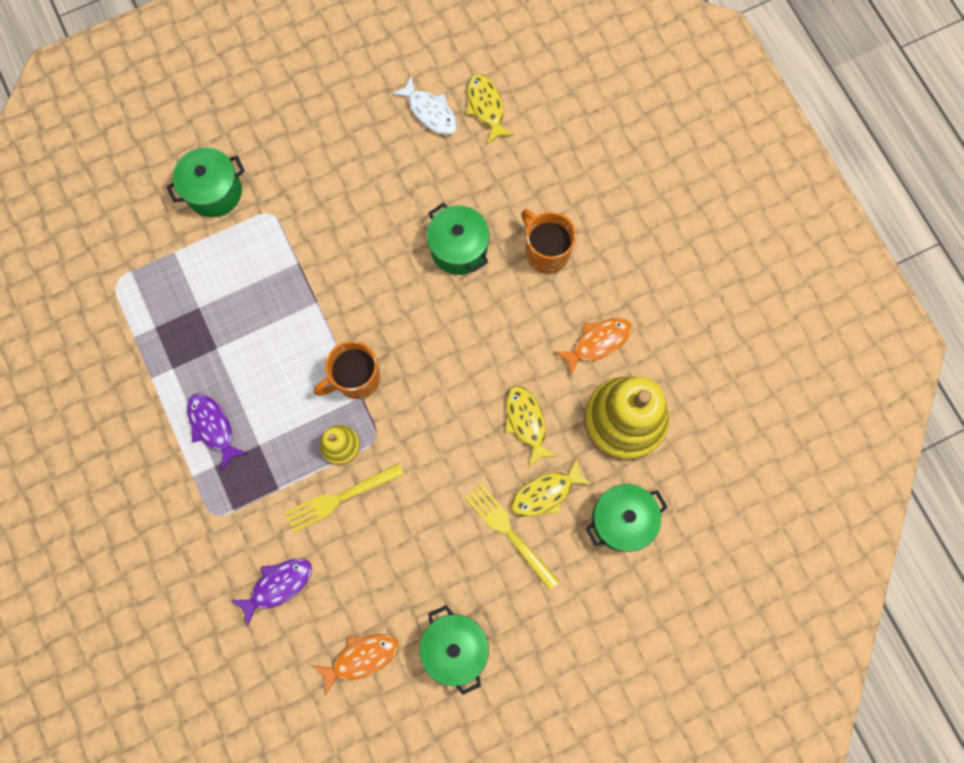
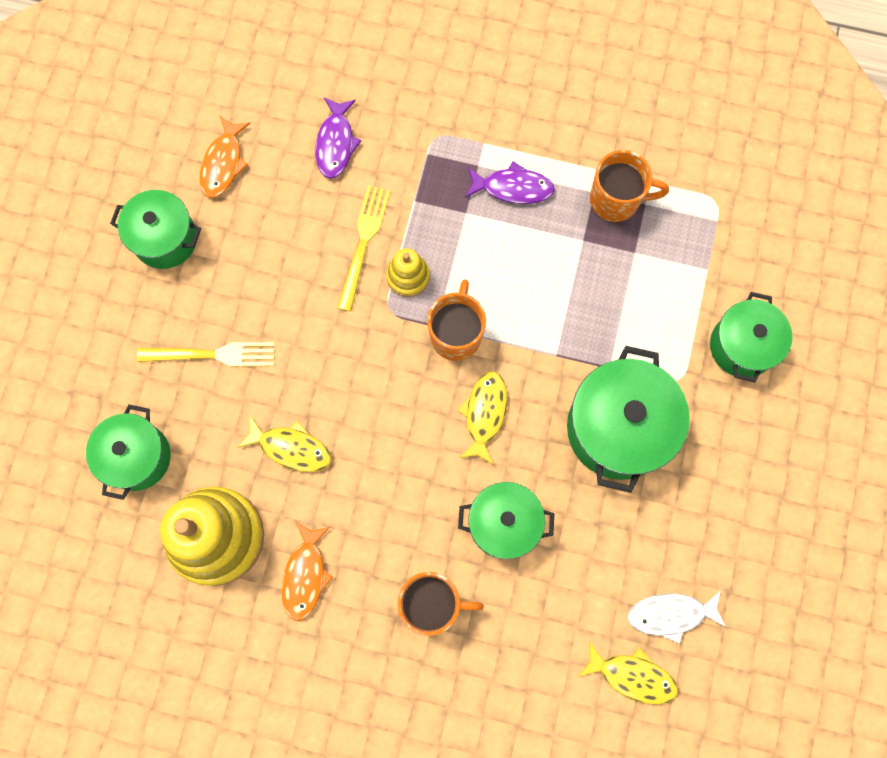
camera: 130 degrees right, 0 degrees up
yellow fish [511,458,592,517] -> yellow fish moved to [458,371,507,464]
none -> green pot [567,346,690,493]
none -> orange mug [590,150,669,222]

